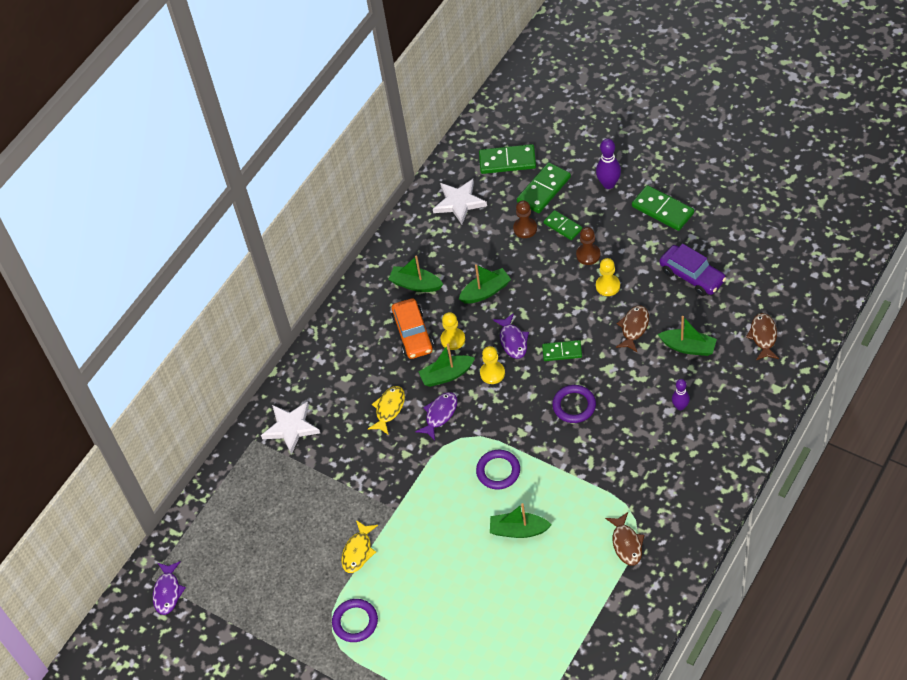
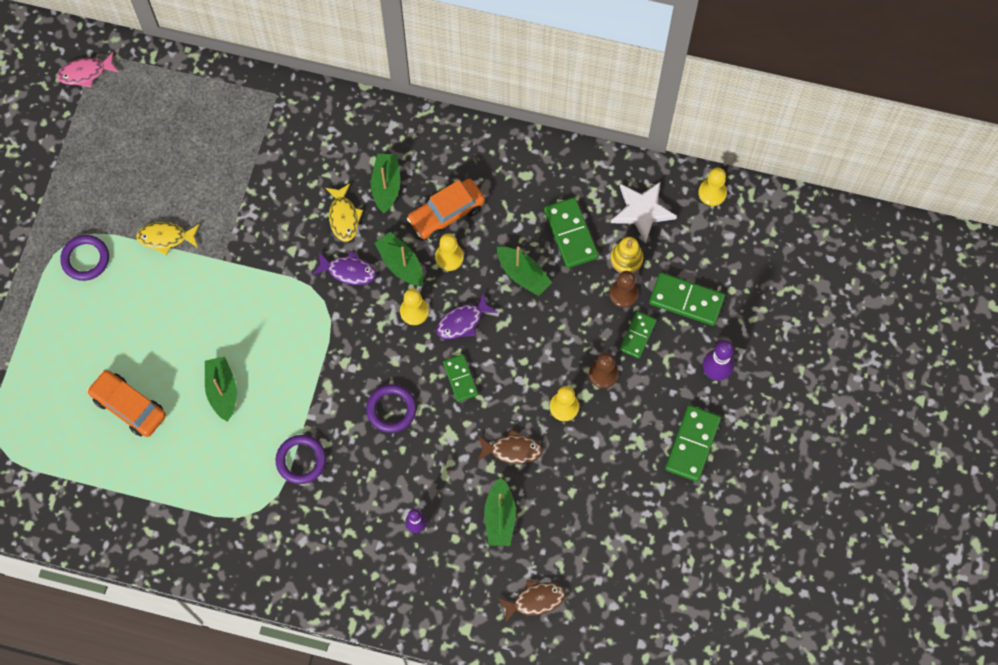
camera: 65 degrees right, 15 degrees up
purple fish [153,561,186,615] -> pink fish [57,52,119,88]
white star [261,401,320,455] -> none
yellow fish [368,386,405,435] -> yellow fish turned 75 degrees clockwise [326,184,363,242]
green boat [388,255,443,292] -> green boat moved to [371,154,400,214]
purple ring [476,450,520,490] -> purple ring moved to [276,435,326,484]
green domino [479,144,536,174] -> green domino moved to [544,197,599,268]
brown fish [605,512,644,566] -> none
purple car [659,244,726,296] -> none
none -> orange car [87,370,166,437]
none -> yellow stacking toy [610,237,643,273]
none -> yellow pawn [698,168,727,206]

